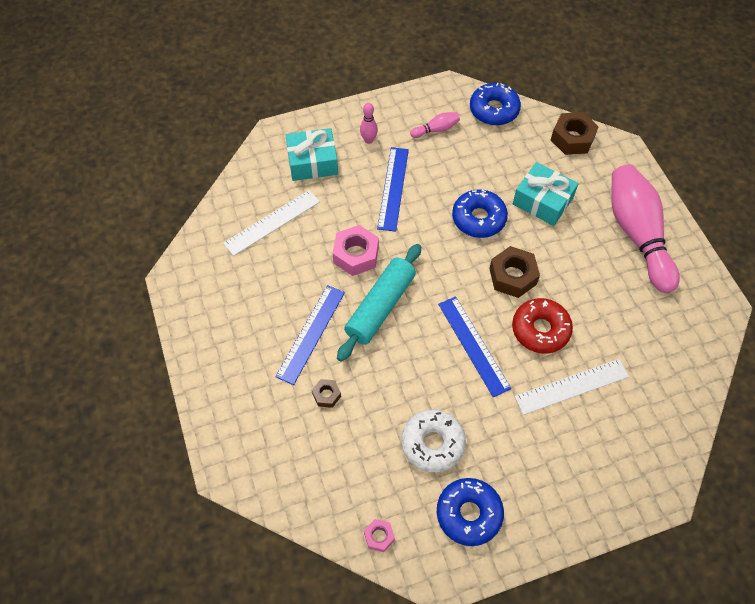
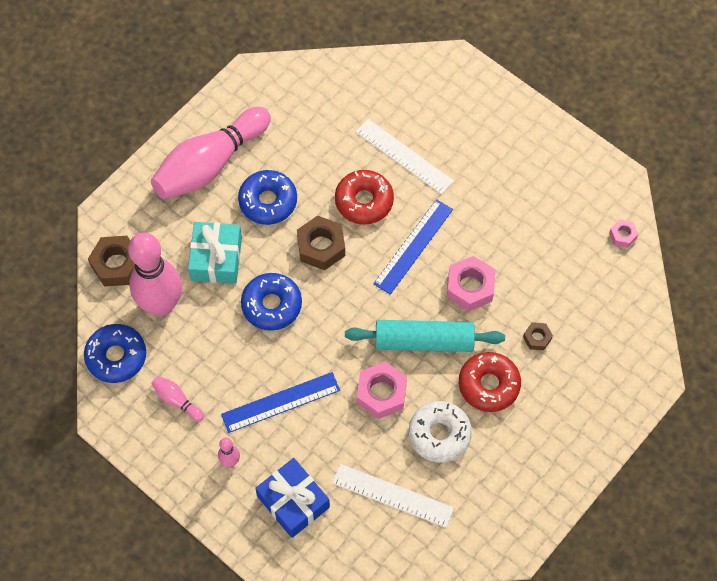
camera: 120 degrees left, 5 degrees up
blue ruler [275,285,345,385] -> red donut [459,352,521,412]
turquoise gift [285,128,338,181] -> blue gift [255,458,330,538]
white donut [401,410,466,472] -> white donut moved to [409,401,472,463]
blue donut [437,478,504,546] -> blue donut moved to [238,170,297,225]
none -> pink bowling pin [128,232,182,316]
none -> pink nut [447,256,495,312]

